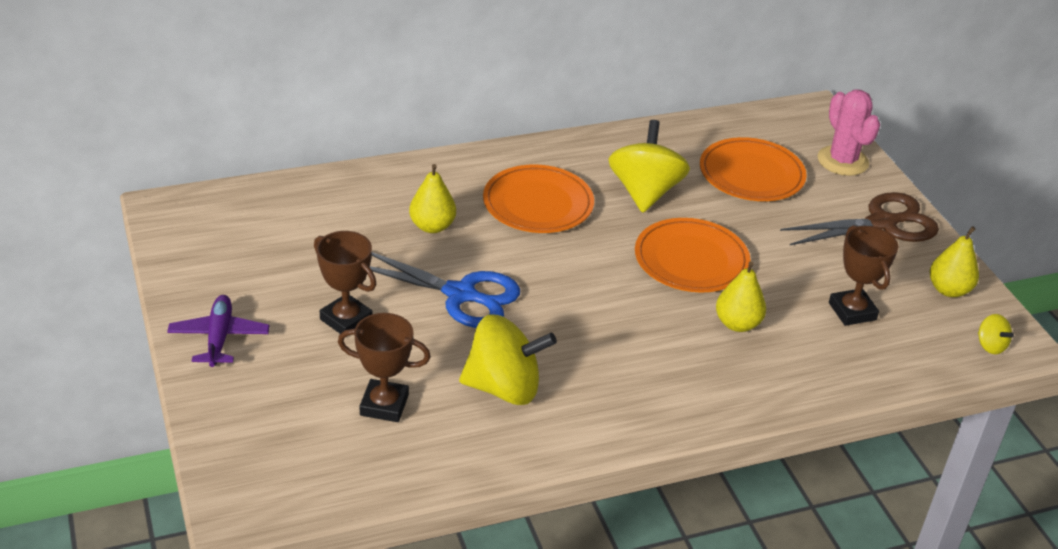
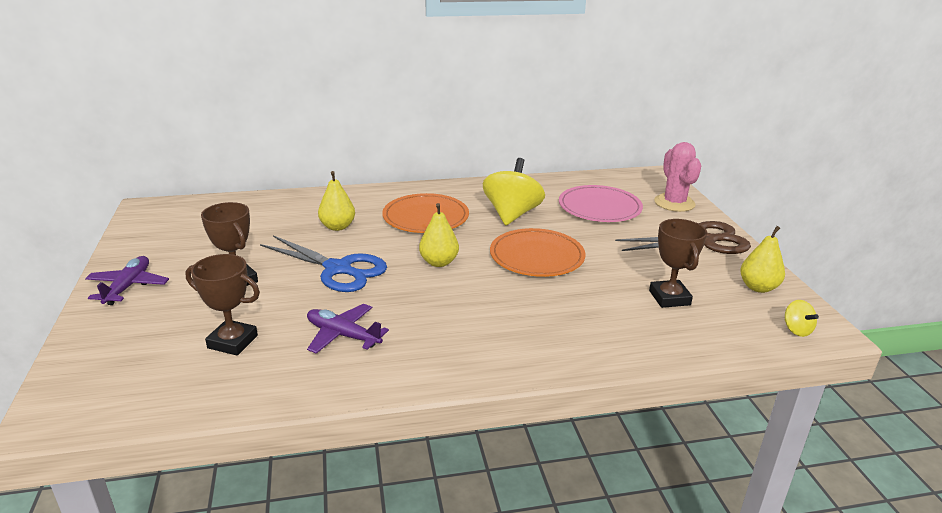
camera: 10 degrees right, 10 degrees down
yellow spinning top [459,314,557,405] -> purple plane [307,304,389,354]
orange plate [700,137,807,201] -> pink plate [559,185,643,222]
yellow pear [716,261,766,332] -> yellow pear moved to [419,203,459,267]

